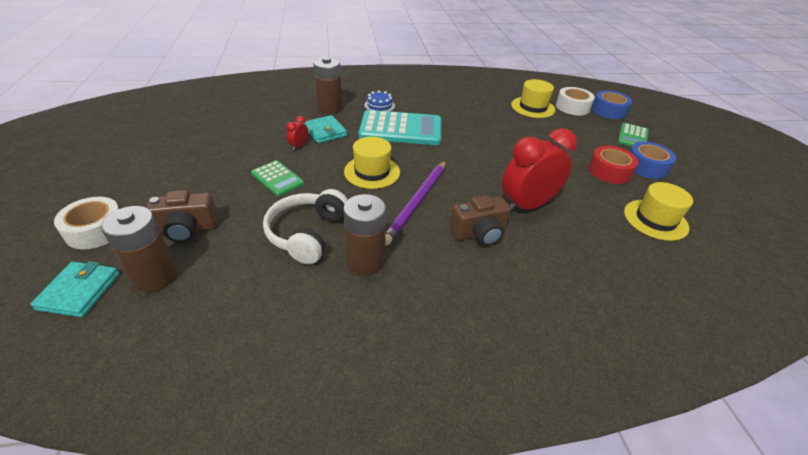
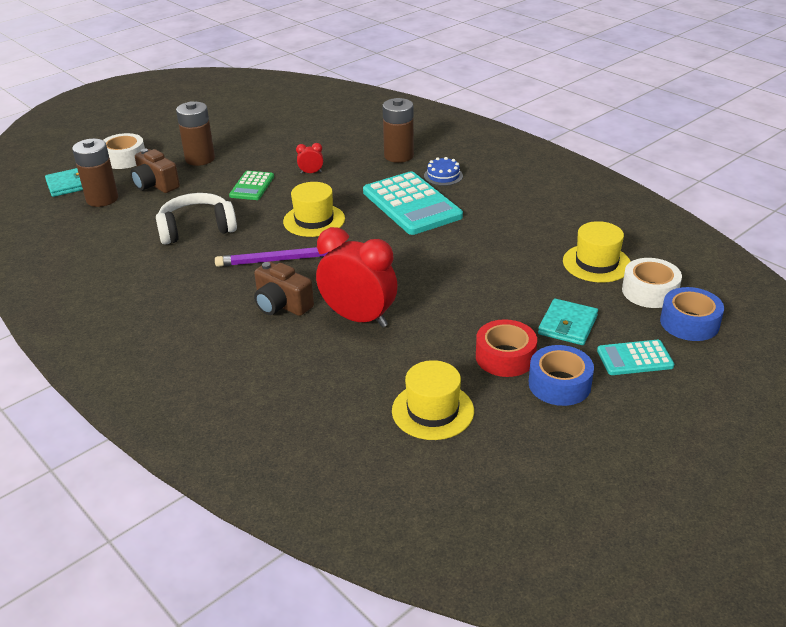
camera: 60 degrees right, 5 degrees down
turquoise wallet [303,115,347,143] -> turquoise wallet moved to [538,299,598,345]
brown battery [343,194,386,275] -> brown battery moved to [176,101,215,166]
green calculator [618,123,649,146] -> turquoise calculator [597,340,674,375]

